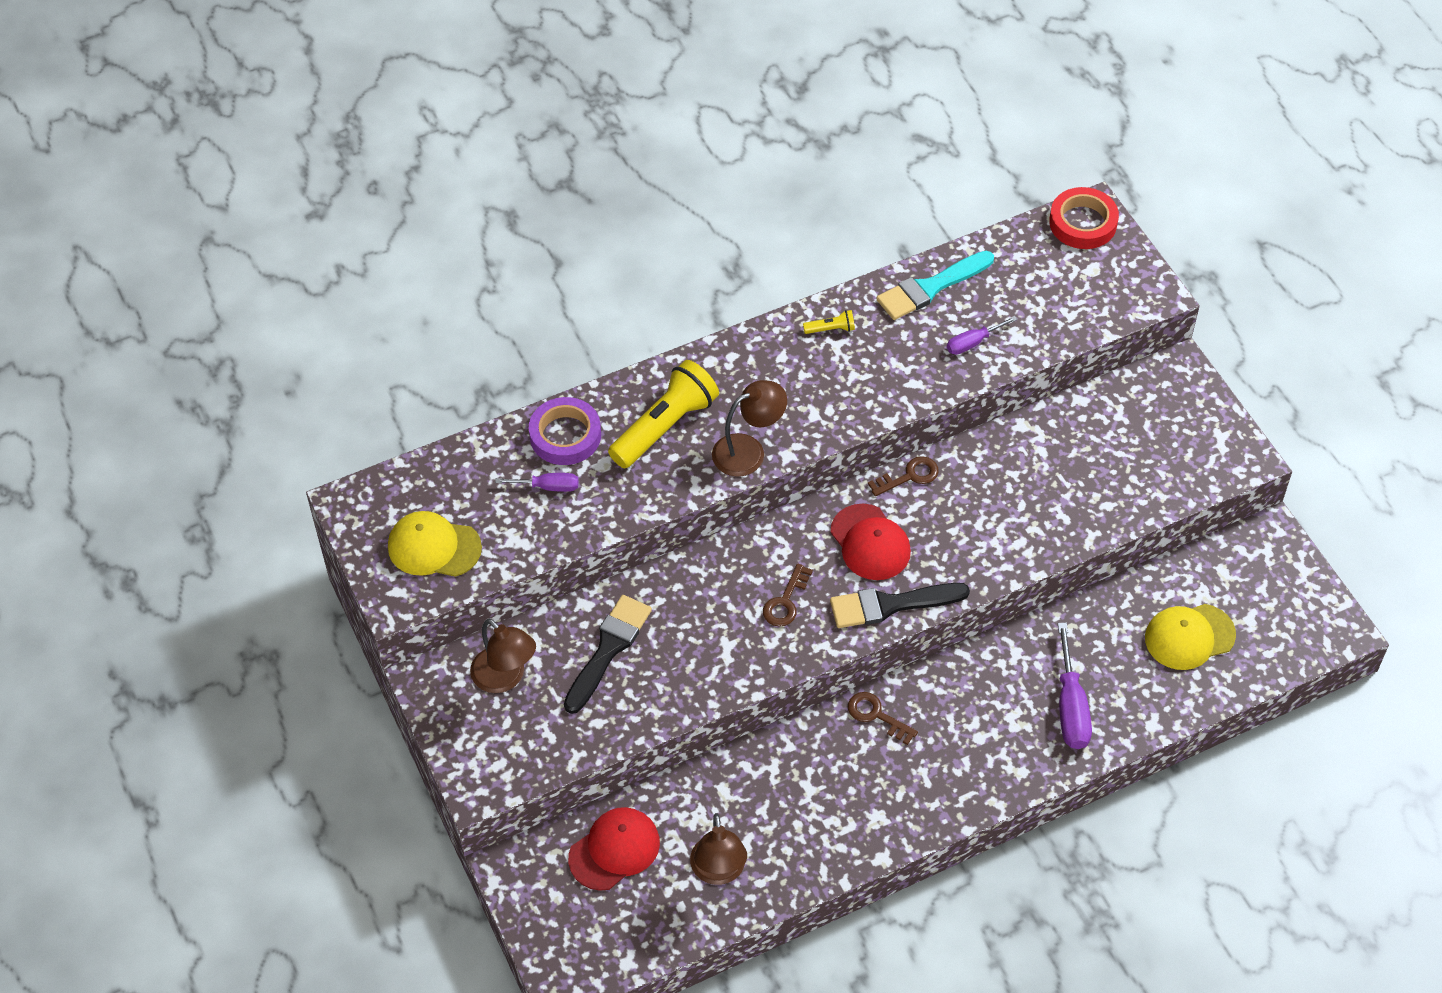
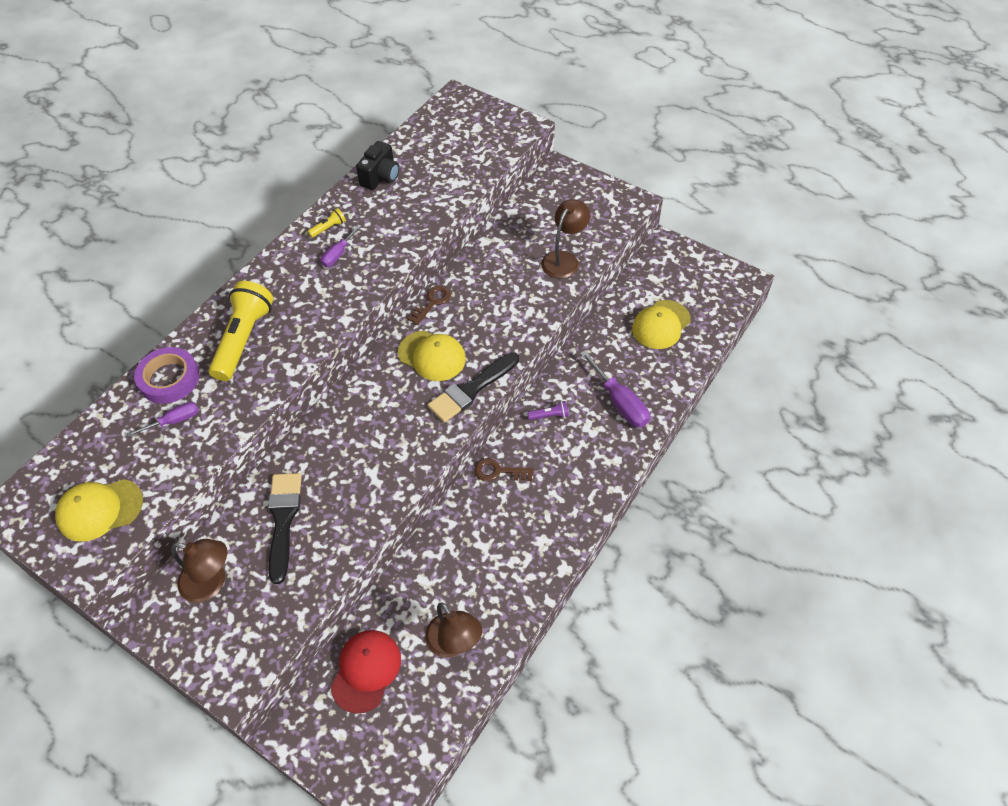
camera: 30 degrees left, 0 degrees up
brown lamp [712,380,787,477] -> brown lamp moved to [541,199,590,279]
brown key [763,563,813,627] -> none
red cap [830,504,911,580] -> yellow cap [398,331,466,381]
turquoise brush [876,251,994,320] -> black camera [356,141,399,190]
purple screwdriver [947,316,1018,355] -> purple screwdriver moved to [321,224,361,267]
red tape [1049,187,1119,249] -> none
none -> purple flashlight [528,401,569,420]

